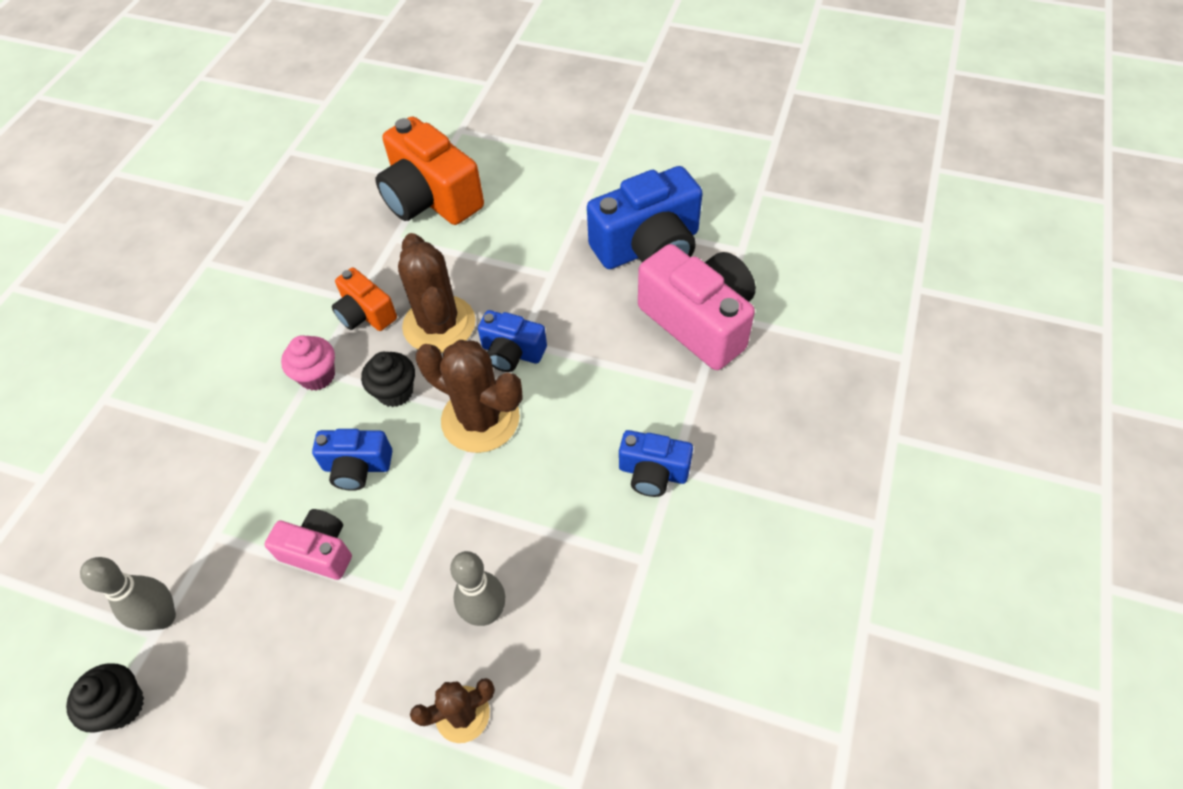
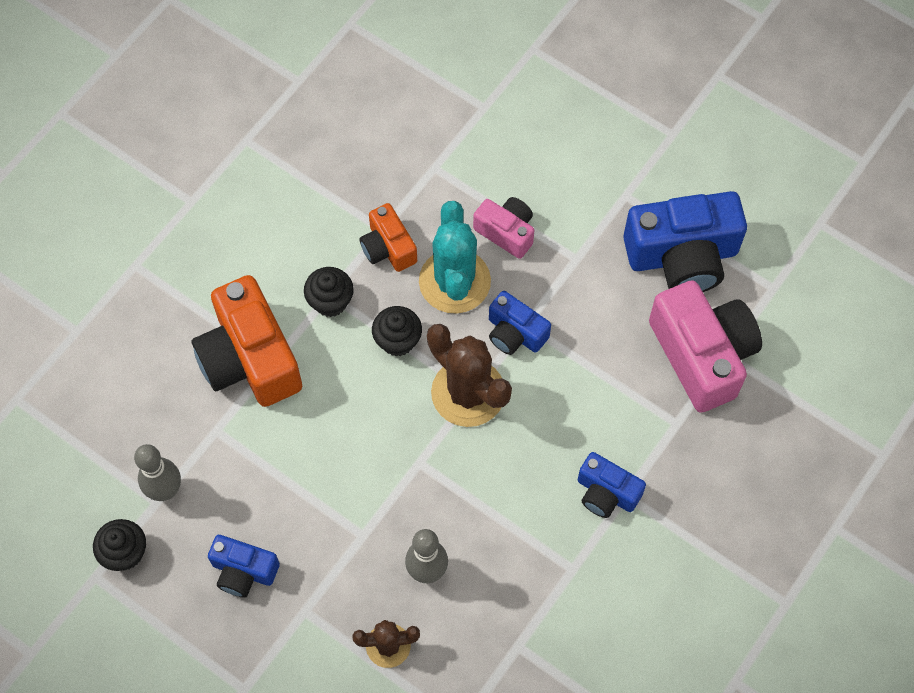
camera: 15 degrees right, 10 degrees up
pink camera [265,509,352,580] -> pink camera moved to [473,197,534,259]
pink cupcake [281,335,335,391] -> black cupcake [304,267,354,317]
blue camera [312,429,392,491] -> blue camera moved to [208,535,280,597]
orange camera [376,116,484,225] -> orange camera moved to [192,275,302,407]
brown cactus [398,233,476,353] -> turquoise cactus [419,201,491,314]

